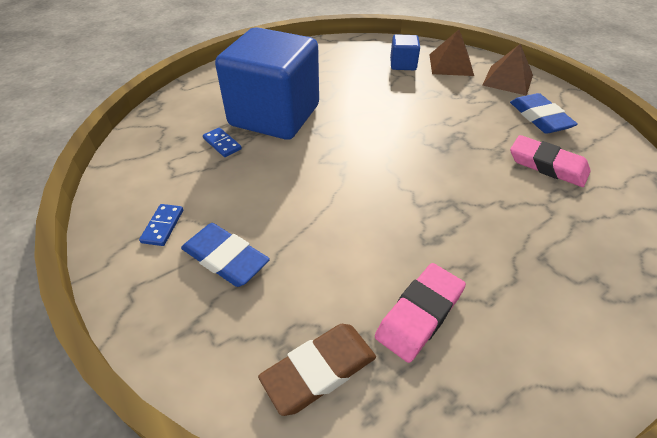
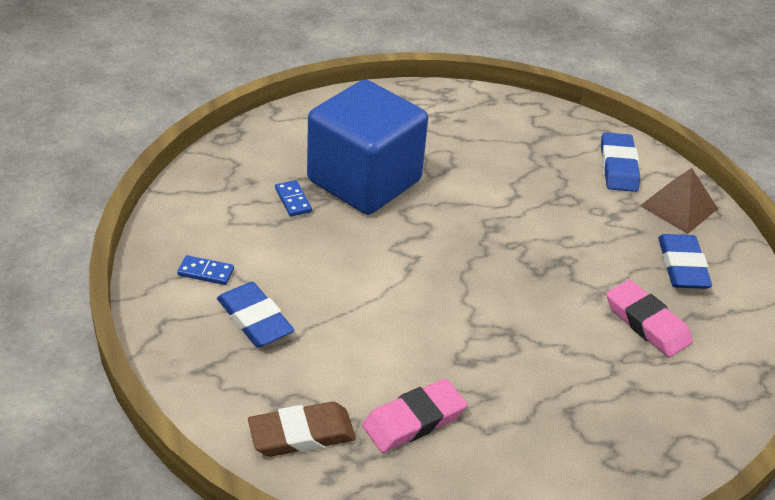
camera: 15 degrees right, 5 degrees down
blue domino [139,204,183,246] -> blue domino turned 75 degrees clockwise [177,255,234,285]
blue cube [390,34,420,70] -> none
brown pyramid [429,29,474,76] -> blue eraser [601,132,640,192]

